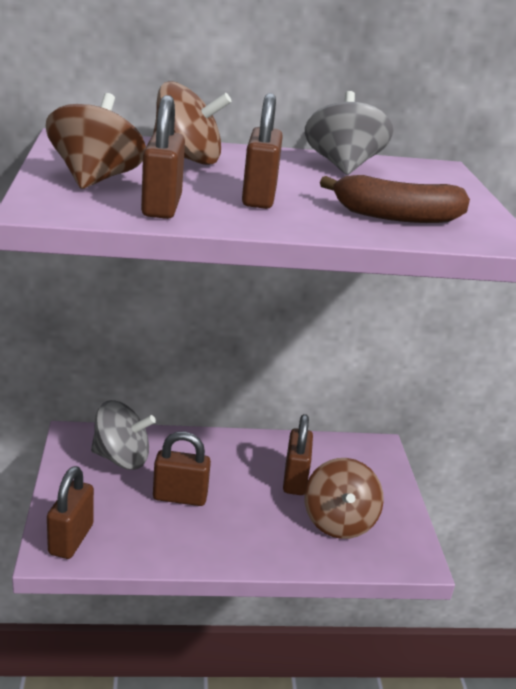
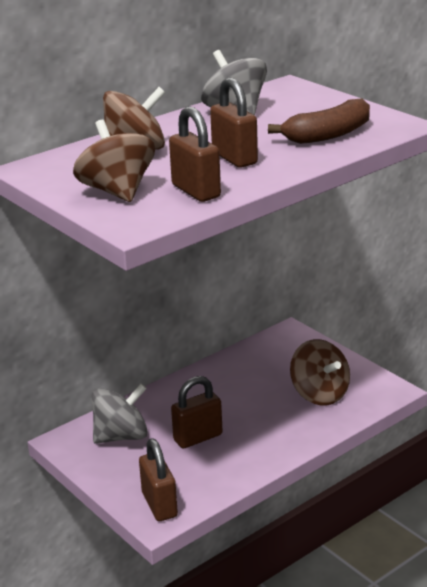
camera: 30 degrees left, 0 degrees up
brown padlock [283,414,313,495] -> none

